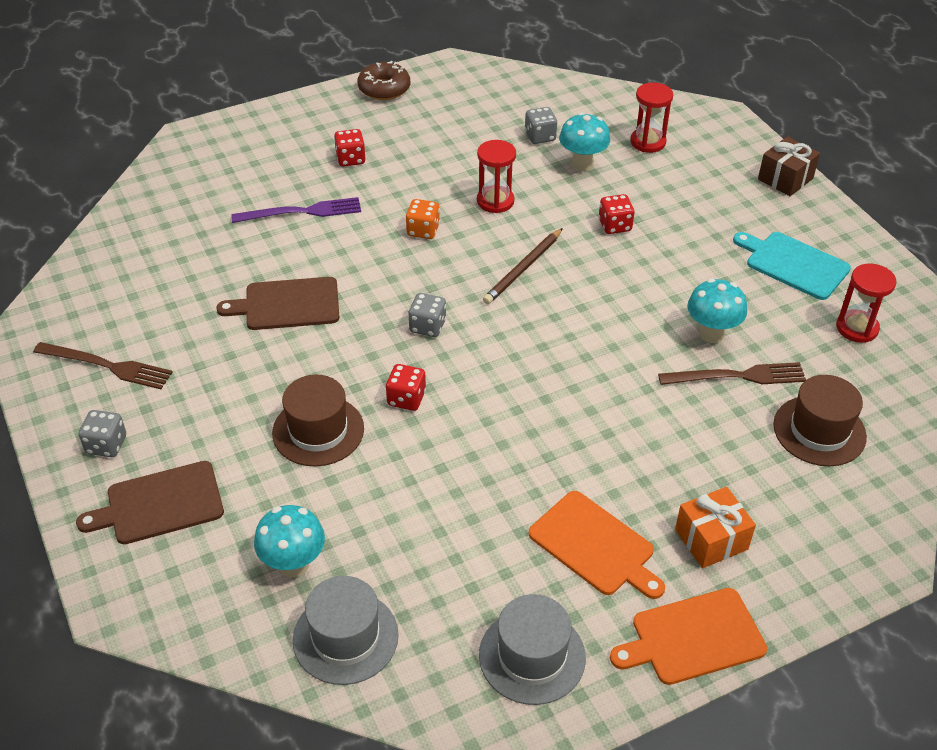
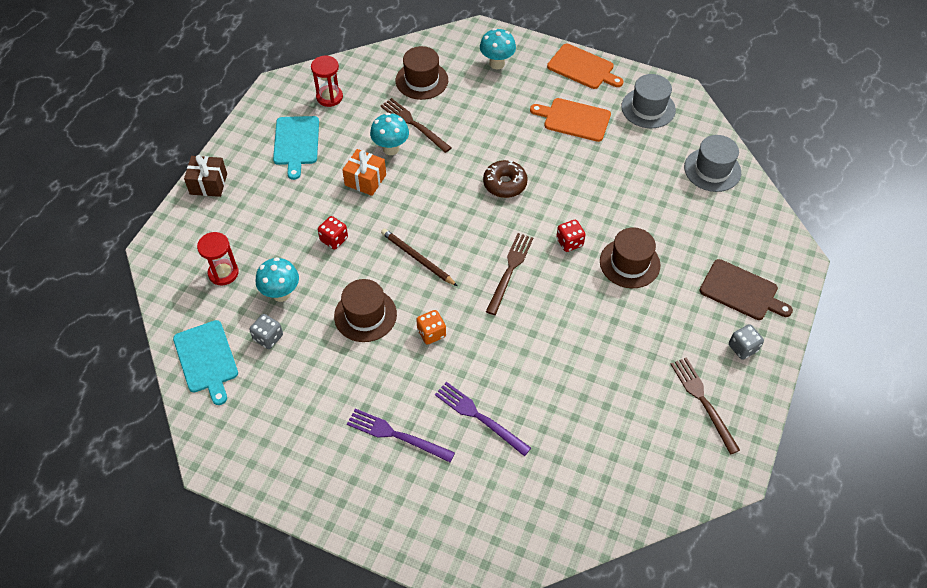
camera: 130 degrees left, 10 degrees up
brown cutting board [216,277,339,330] -> none
turquoise mushroom [254,505,325,578] -> turquoise mushroom moved to [480,28,516,69]
red dice [334,129,366,167] -> purple fork [347,409,455,462]
brown donut [358,61,410,100] -> brown donut moved to [483,160,528,198]
grey dice [409,293,446,337] -> brown fork [486,233,533,315]
red hourglass [477,140,516,213] -> brown hat [334,279,397,342]
brown pencil [483,228,563,304] -> brown pencil turned 135 degrees counterclockwise [381,229,457,286]
orange cutting board [529,491,665,599] -> orange cutting board turned 75 degrees counterclockwise [530,98,611,142]
orange gift [675,487,756,568] -> orange gift moved to [342,149,386,196]
none -> turquoise cutting board [173,320,238,405]

